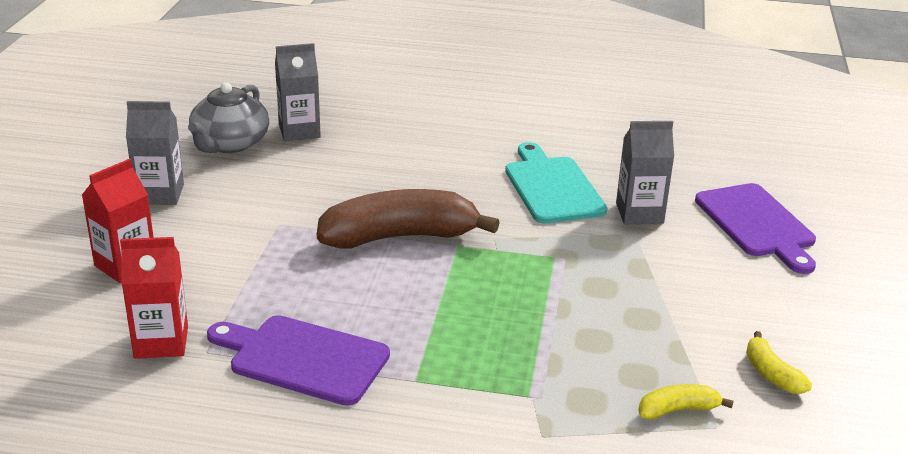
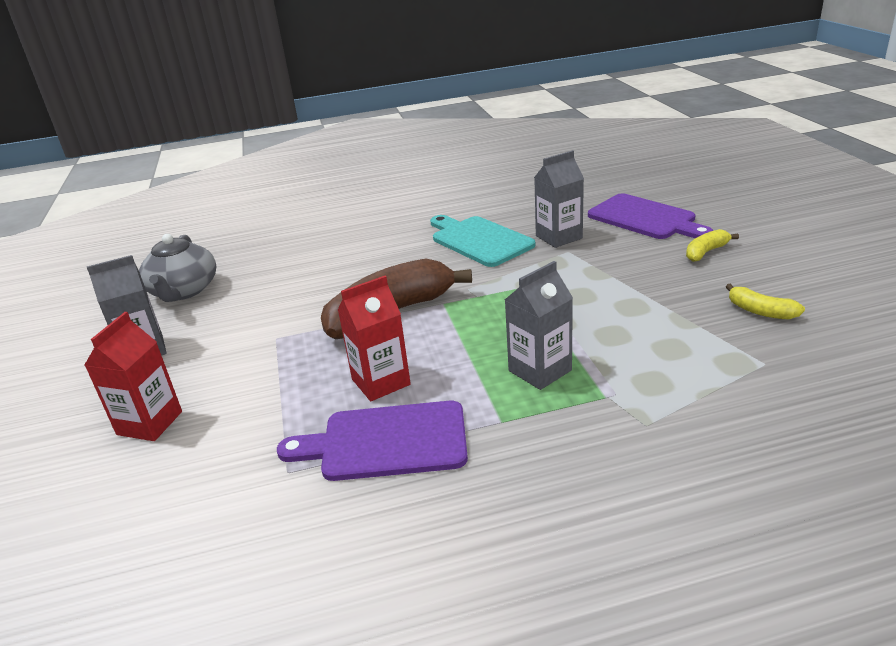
camera: 20 degrees left, 0 degrees up
red carton [120,237,188,359] -> red carton moved to [338,276,411,401]
grey carton [275,43,321,141] -> grey carton moved to [505,261,573,390]
yellow banana [638,384,734,420] -> yellow banana moved to [686,229,739,262]

